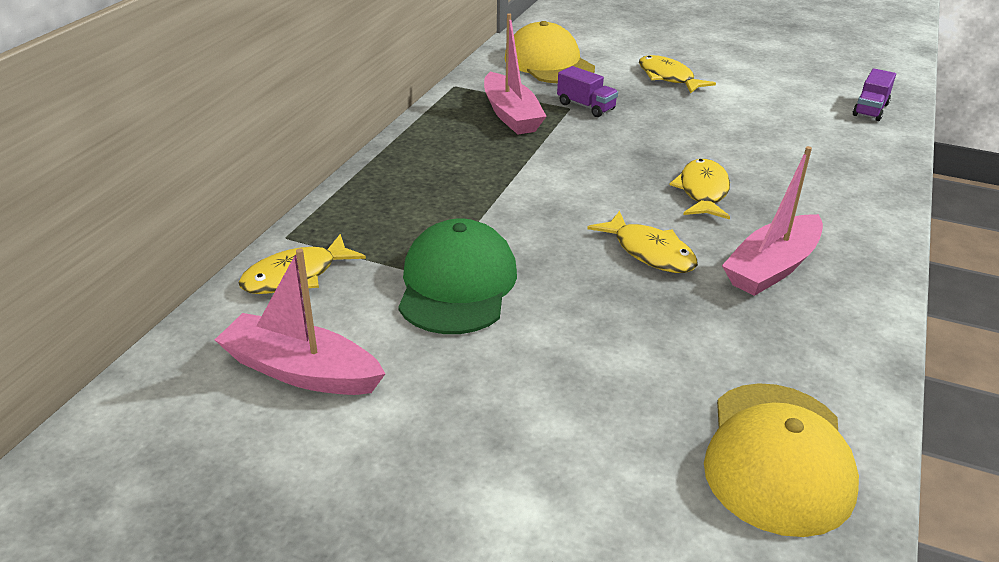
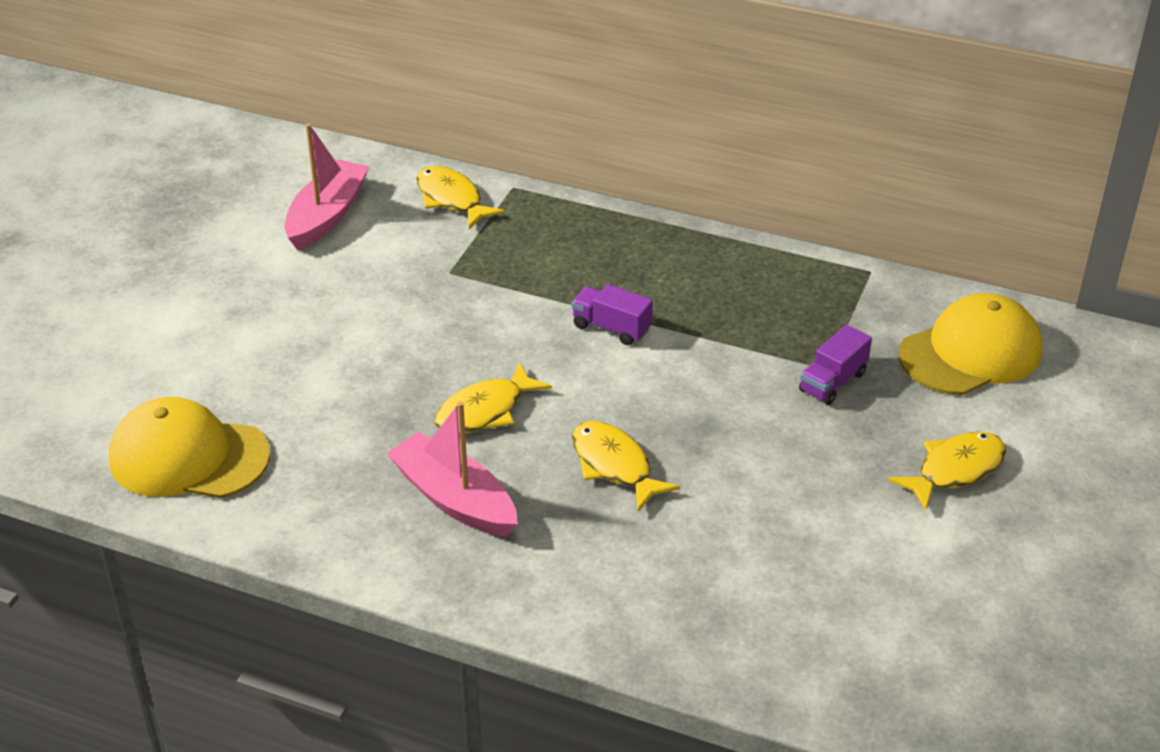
camera: 90 degrees right, 5 degrees up
green cap [398,218,517,334] -> none
pink boat [484,13,547,134] -> none
yellow fish [669,159,730,219] -> yellow fish turned 135 degrees counterclockwise [572,421,680,512]
purple truck [853,68,896,121] -> purple truck moved to [572,284,653,345]

